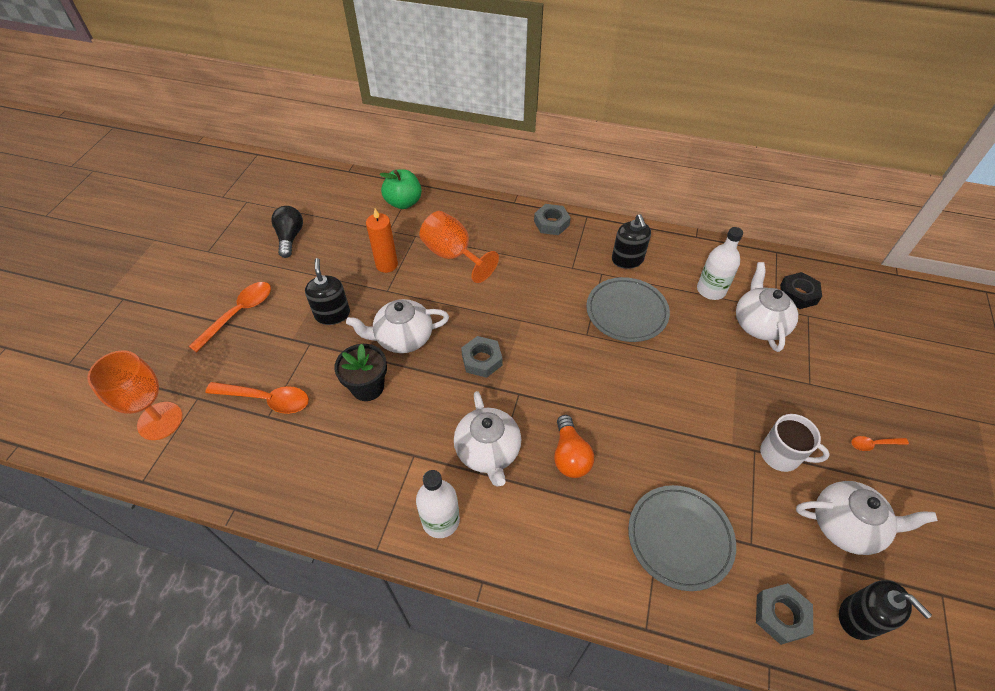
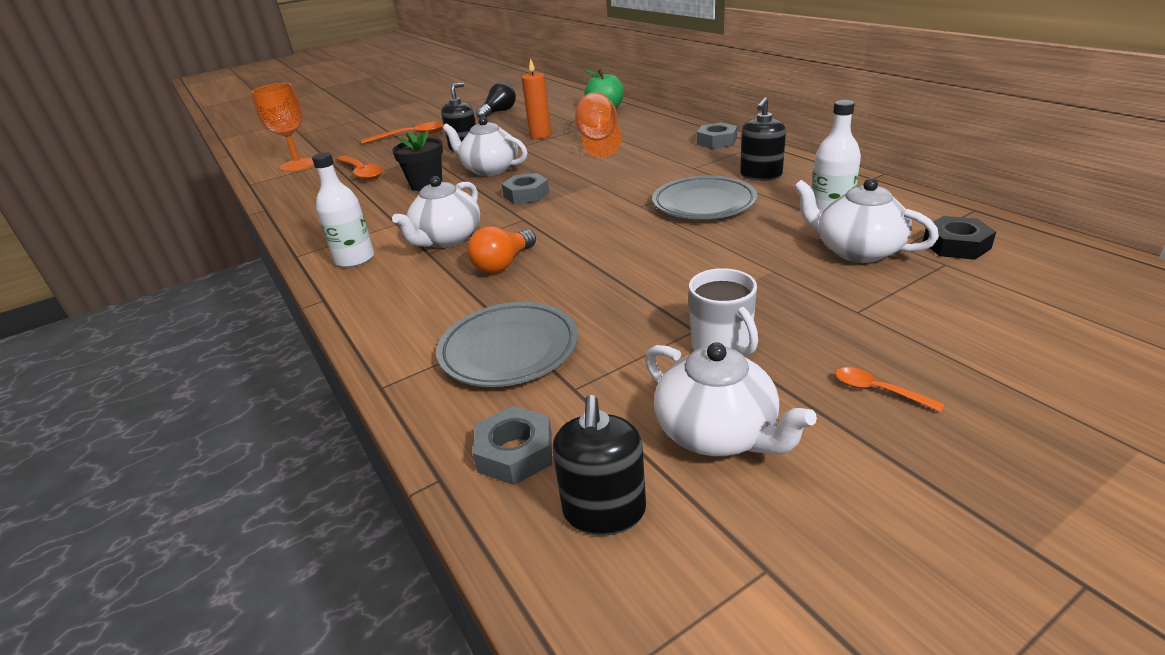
camera: 45 degrees right, 20 degrees down
white teapot [736,262,798,352] -> white teapot turned 90 degrees counterclockwise [794,178,939,263]

